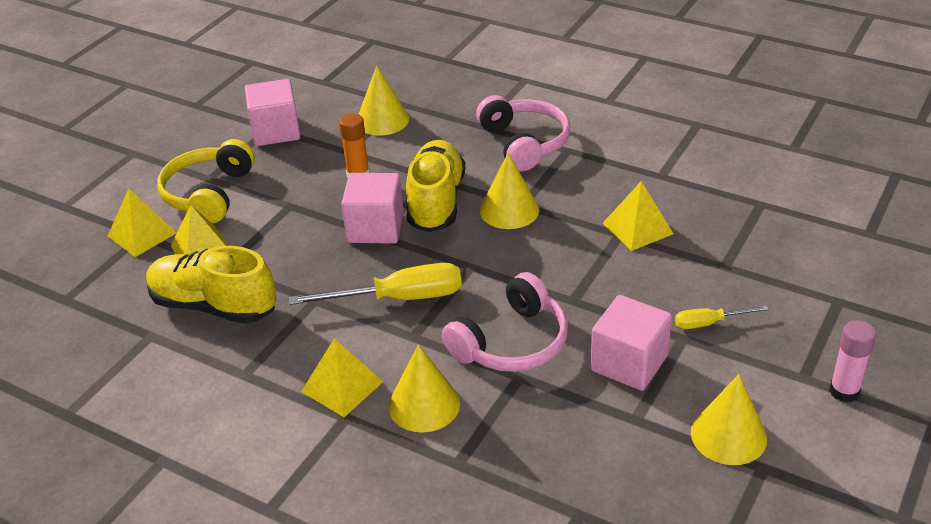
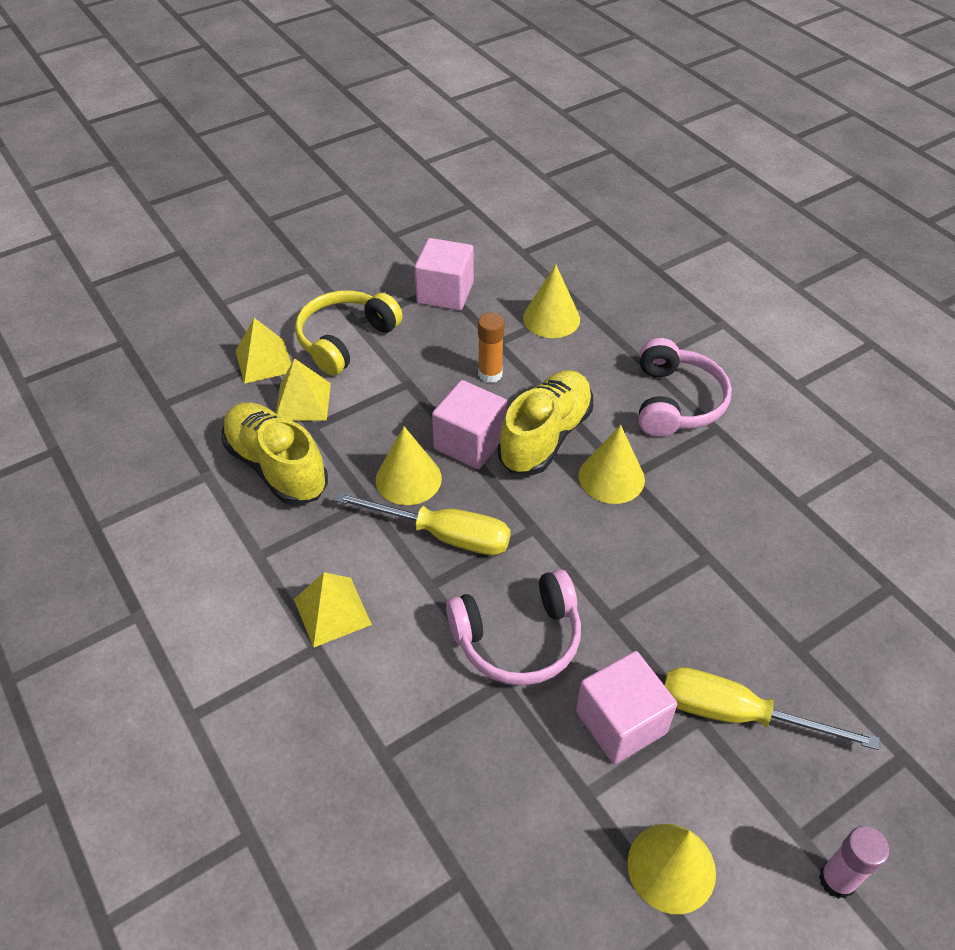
camera: 25 degrees right, 10 degrees up
yellow cone [388,344,460,433] -> yellow cone moved to [376,426,442,505]
yellow pyramid [603,181,674,251] -> none
yellow screwdriver [675,306,769,329] -> yellow screwdriver [664,667,880,750], size x1.88

